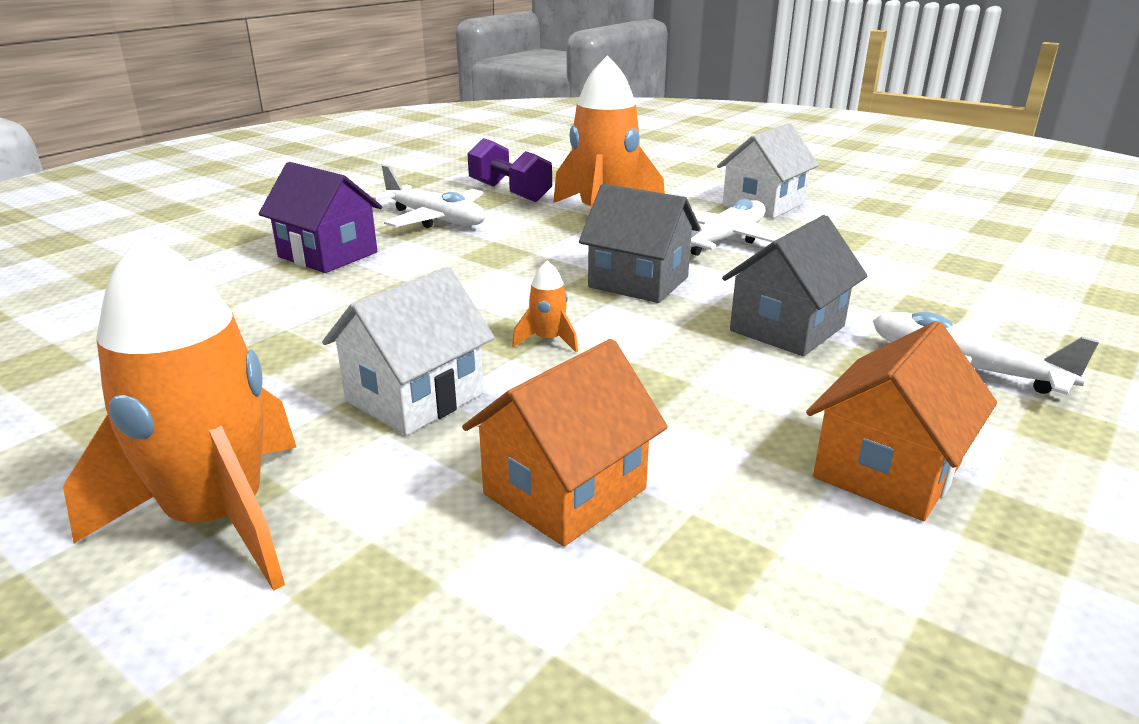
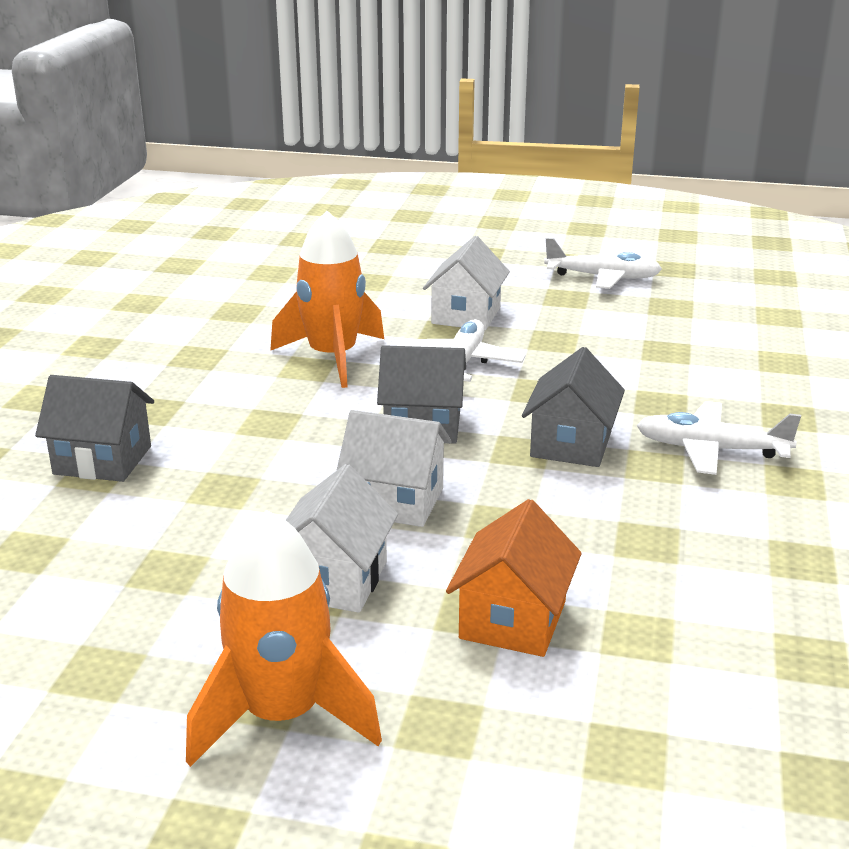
camera: 25 degrees left, 0 degrees up
purple house [259,162,383,273] -> grey house [35,375,154,482]
white plane [371,165,485,228] -> white plane moved to [544,238,662,289]
purple dumbbell [467,138,552,202] -> none
orange rocket [512,261,578,352] -> white house [336,410,452,527]
orange house [806,321,997,521] -> none

